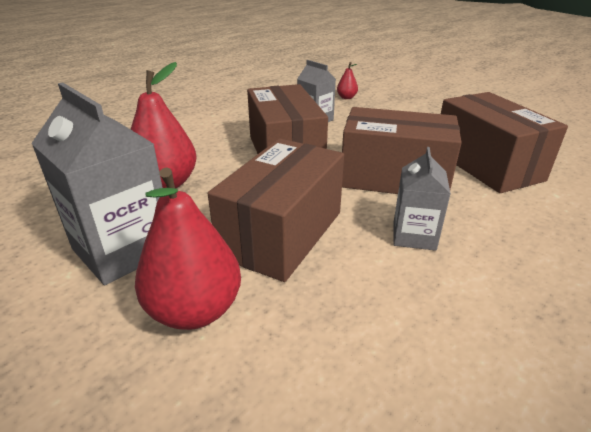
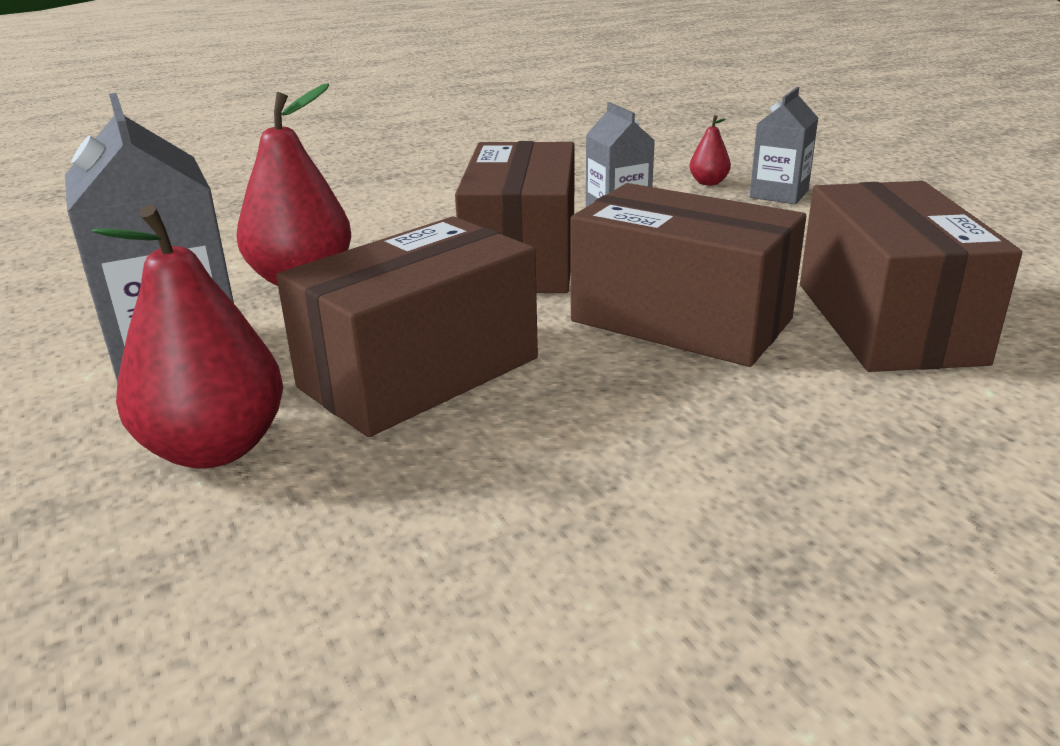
camera: 20 degrees right, 5 degrees down
grey carton [393,147,451,251] -> grey carton moved to [750,87,818,204]

